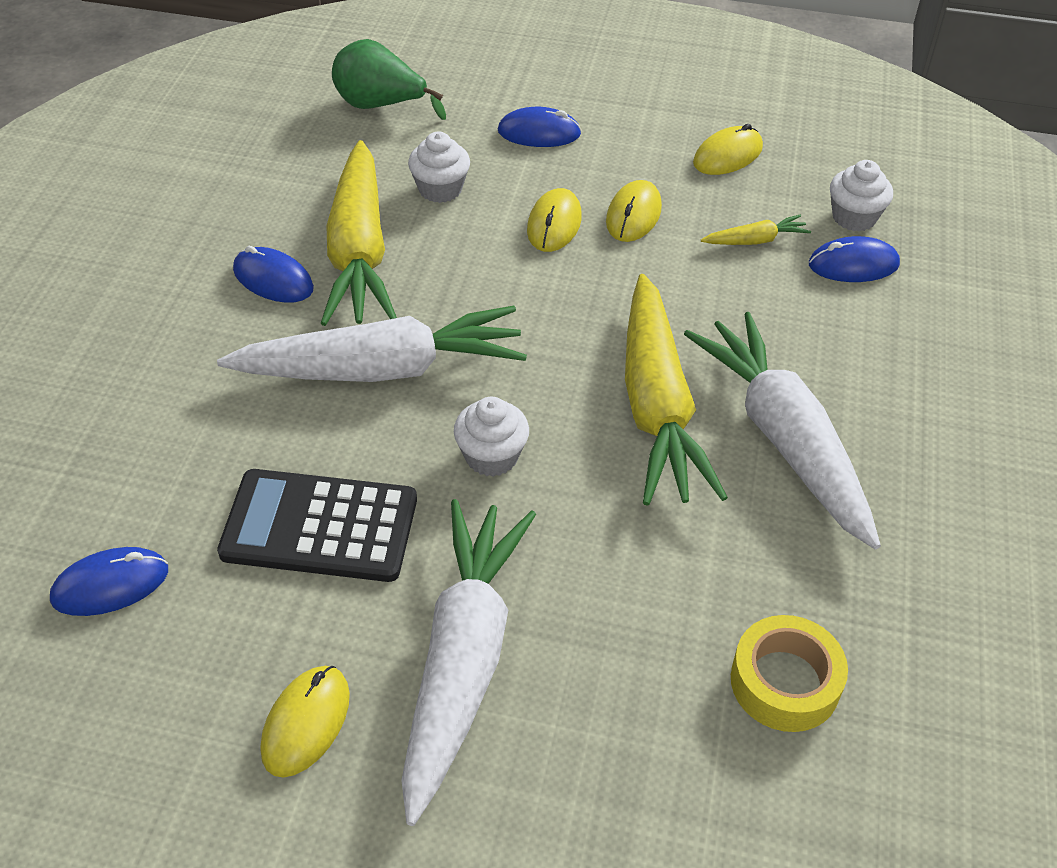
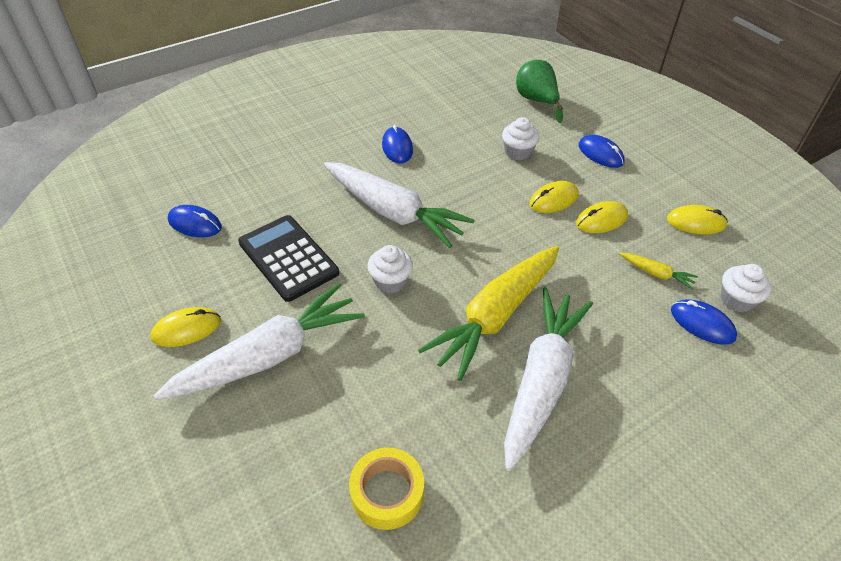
camera: 45 degrees right, 0 degrees up
yellow carrot [321,140,397,326] -> none

